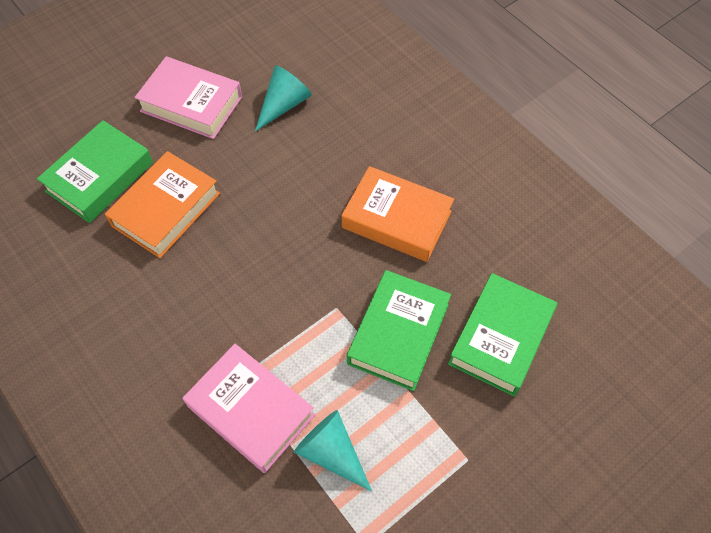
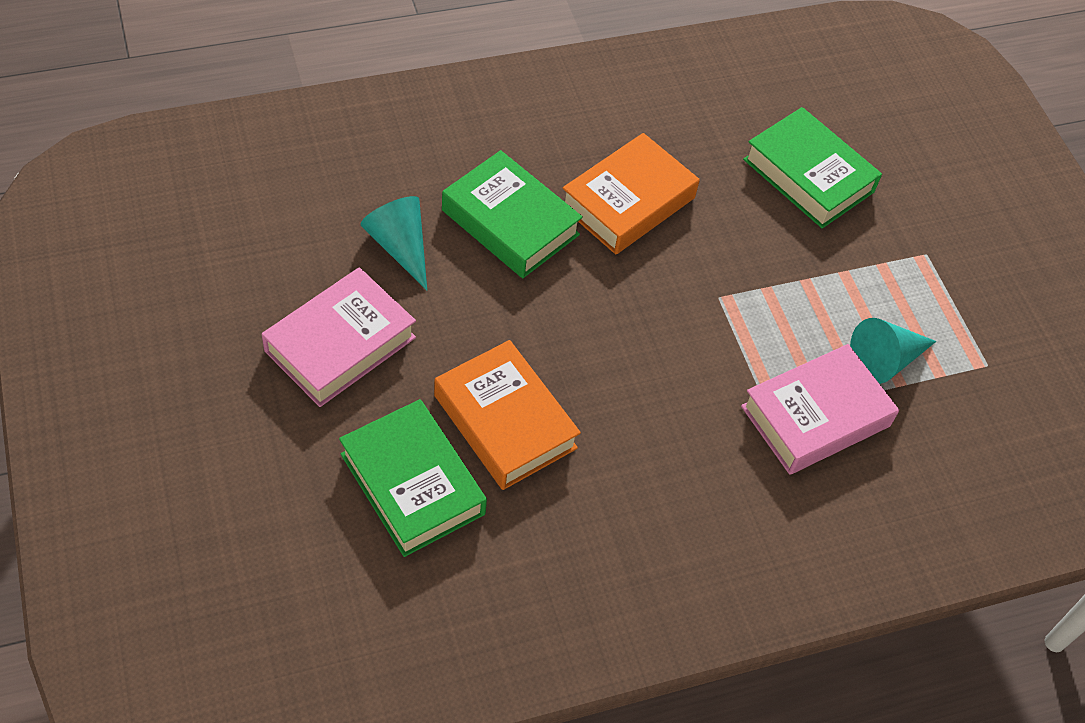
camera: 75 degrees left, 5 degrees down
green book [347,270,451,391] -> green book moved to [442,150,583,278]

